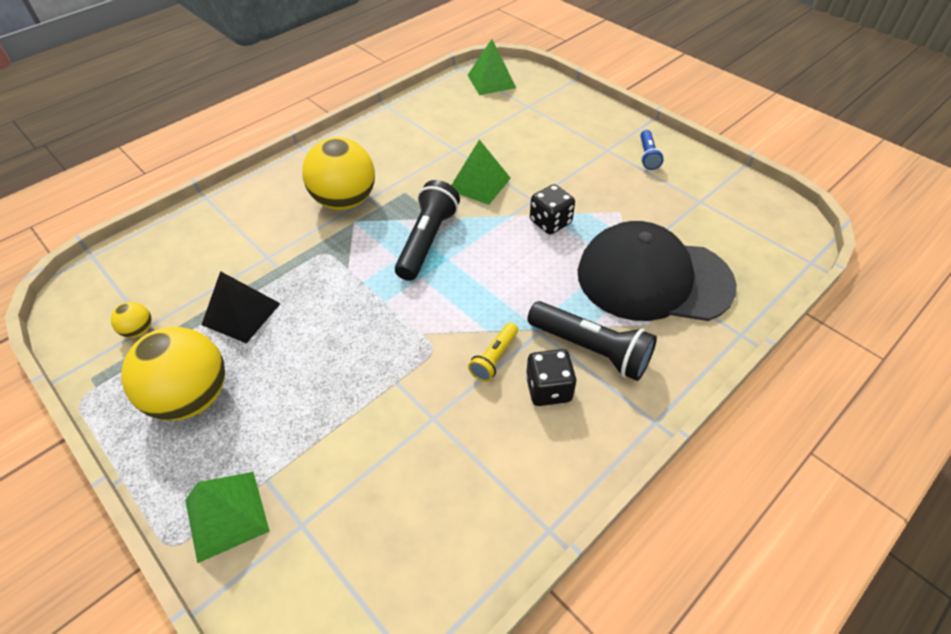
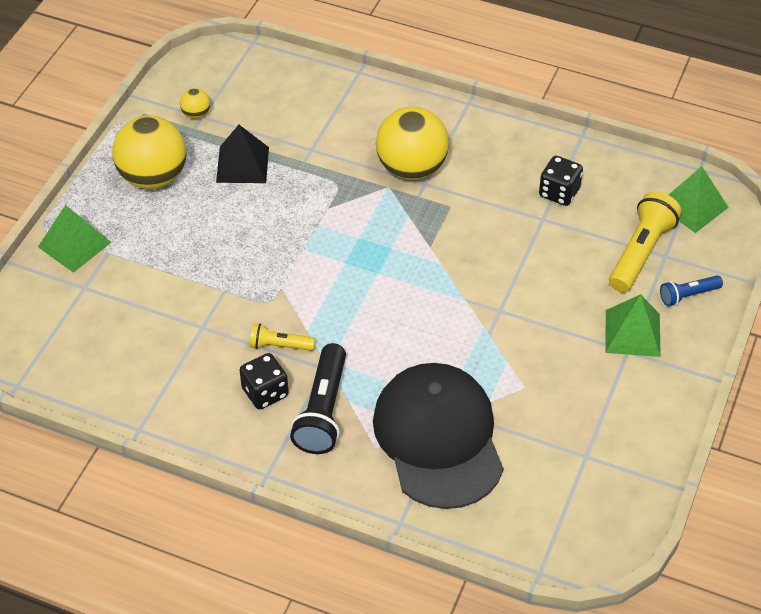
camera: 65 degrees right, 0 degrees up
black flashlight [395,180,460,281] -> none
green pyramid [451,140,511,205] -> green pyramid moved to [605,294,661,357]
black dice [530,184,575,234] -> black dice moved to [539,156,583,206]
blue flashlight [640,130,663,170] -> blue flashlight moved to [660,275,723,306]
none -> yellow flashlight [609,191,682,293]

